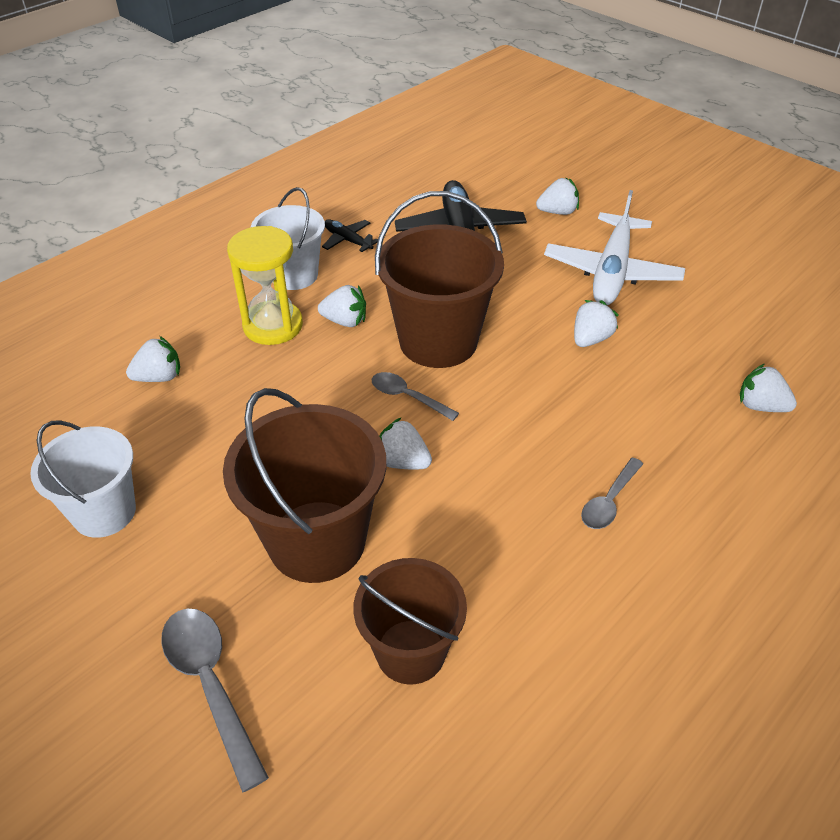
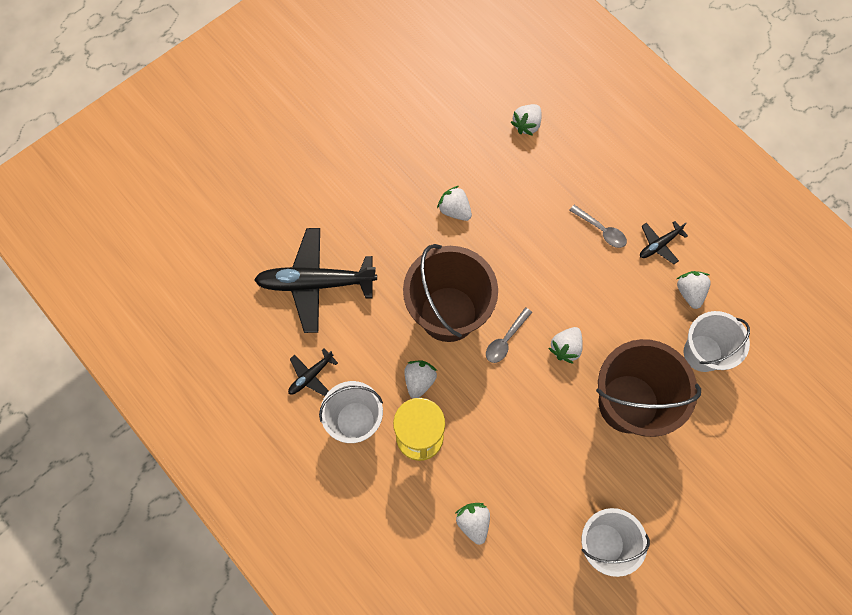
camera: 85 degrees left, 25 degrees up
grey spoon [161,608,269,793] -> none
brown bucket [353,558,467,685] -> white bucket [684,311,750,372]
white strawberry [536,178,579,215] -> white strawberry moved to [677,271,711,309]
white plane [544,190,685,305] -> none
none -> black plane [640,221,688,264]

